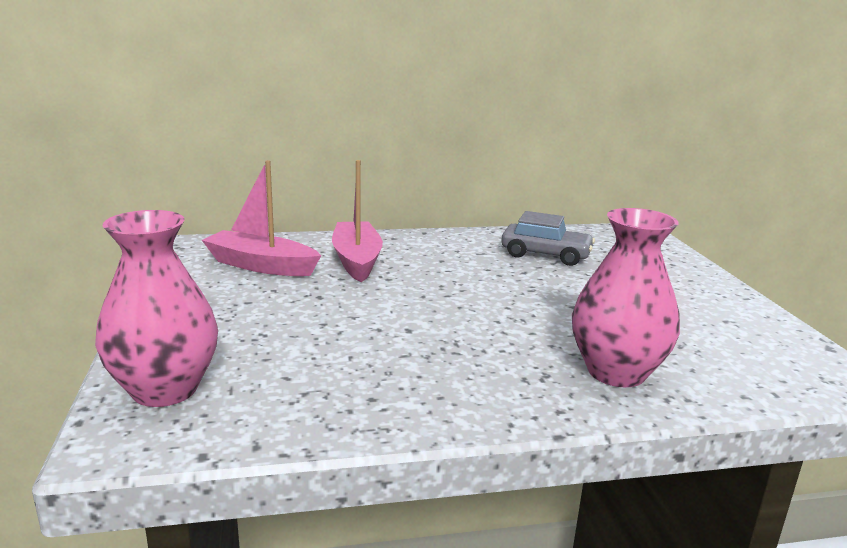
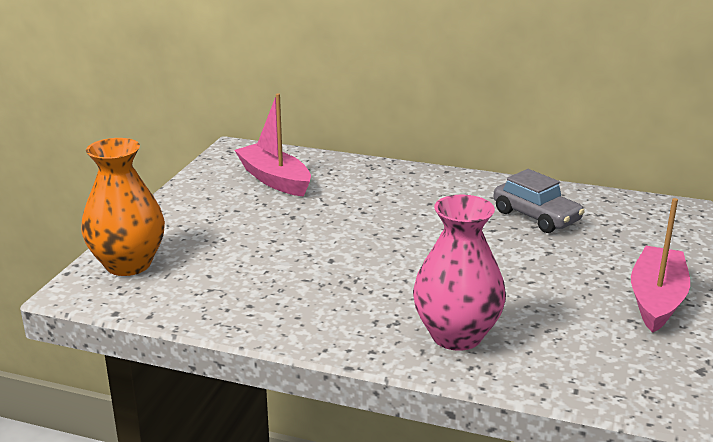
camera: 30 degrees right, 5 degrees up
pink vase [95,210,218,407] -> orange vase [81,138,165,276]
pink boat [332,160,383,282] -> pink boat moved to [631,198,690,333]

